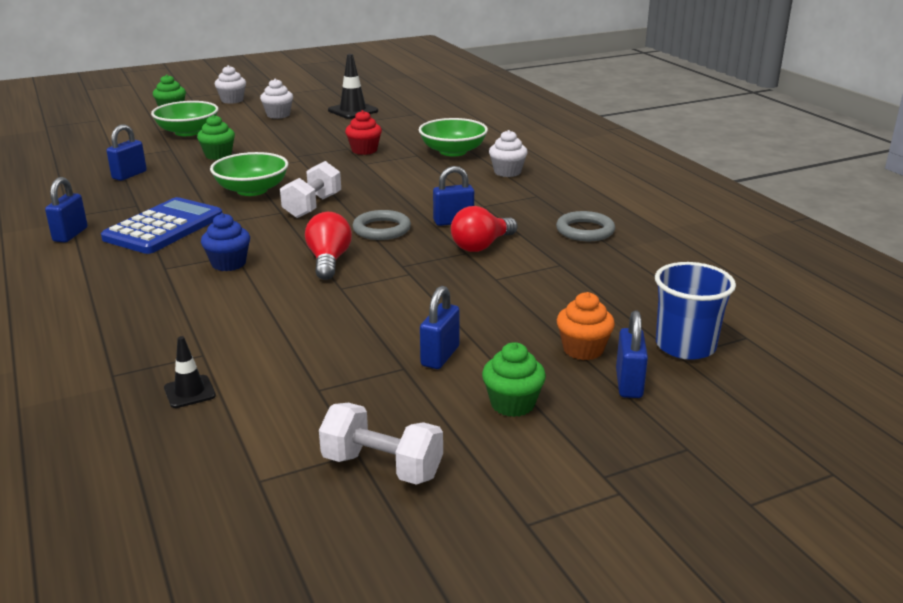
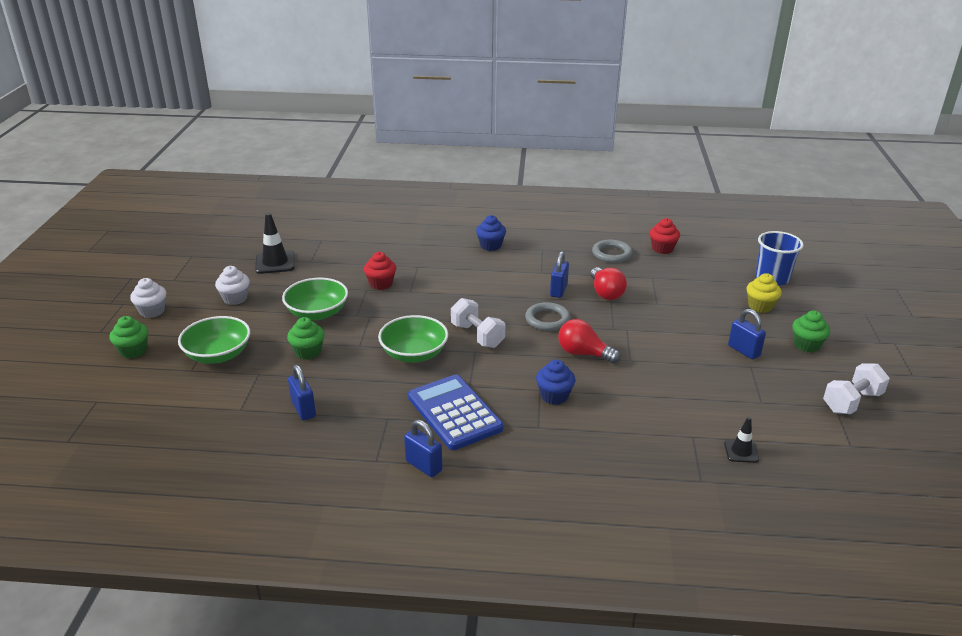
camera: 60 degrees left, 5 degrees up
green bowl [419,118,488,157] -> green bowl moved to [282,278,348,320]
white cupcake [489,130,528,177] -> blue cupcake [476,215,506,251]
orange cupcake [557,292,615,360] -> yellow cupcake [747,273,782,313]
blue padlock [616,310,648,398] -> none
none -> red cupcake [650,218,680,254]

